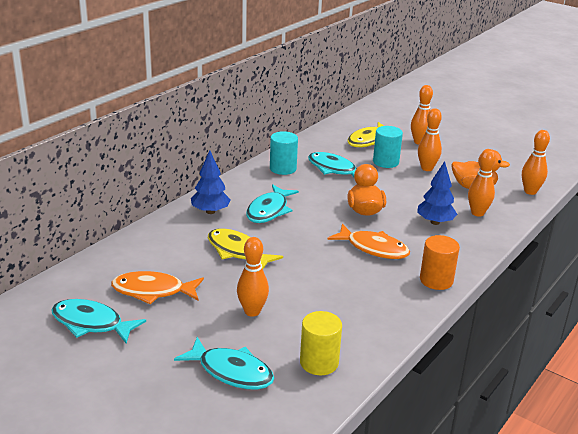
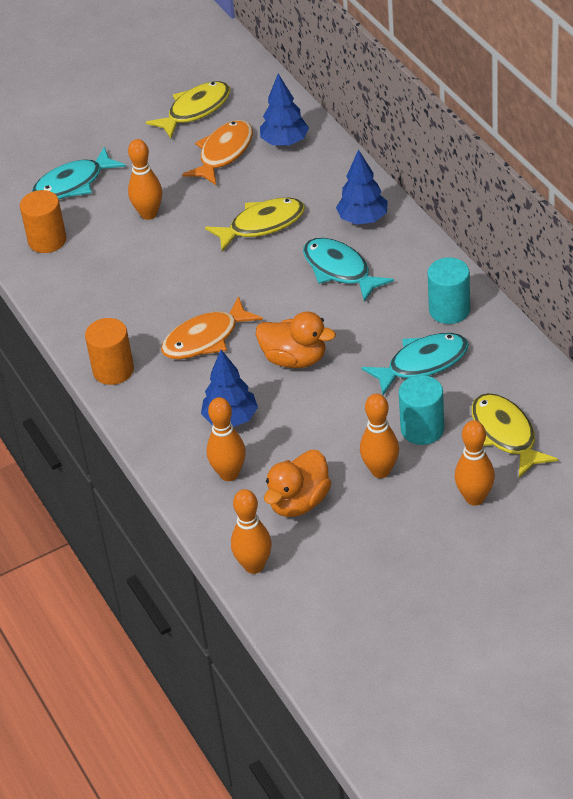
camera: 120 degrees right, 15 degrees up
turquoise fish [51,299,146,344] -> yellow fish [146,81,230,139]
yellow cylinder [300,311,342,375] -> orange cylinder [20,190,66,253]
none -> blue tree [260,74,309,146]

